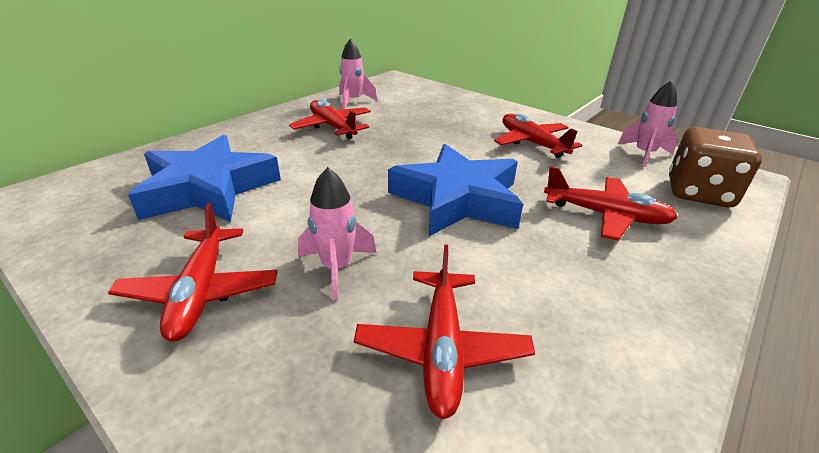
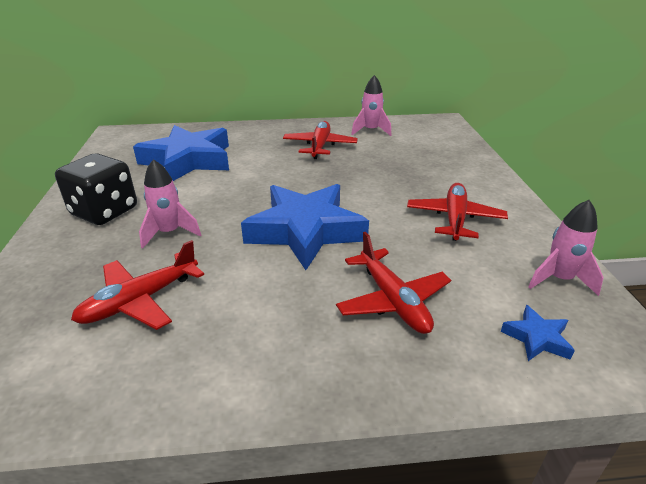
camera: 45 degrees right, 0 degrees up
red plane [108,203,278,342] -> black dice [55,153,137,225]
brown dice [669,127,762,207] -> blue star [501,305,575,361]

